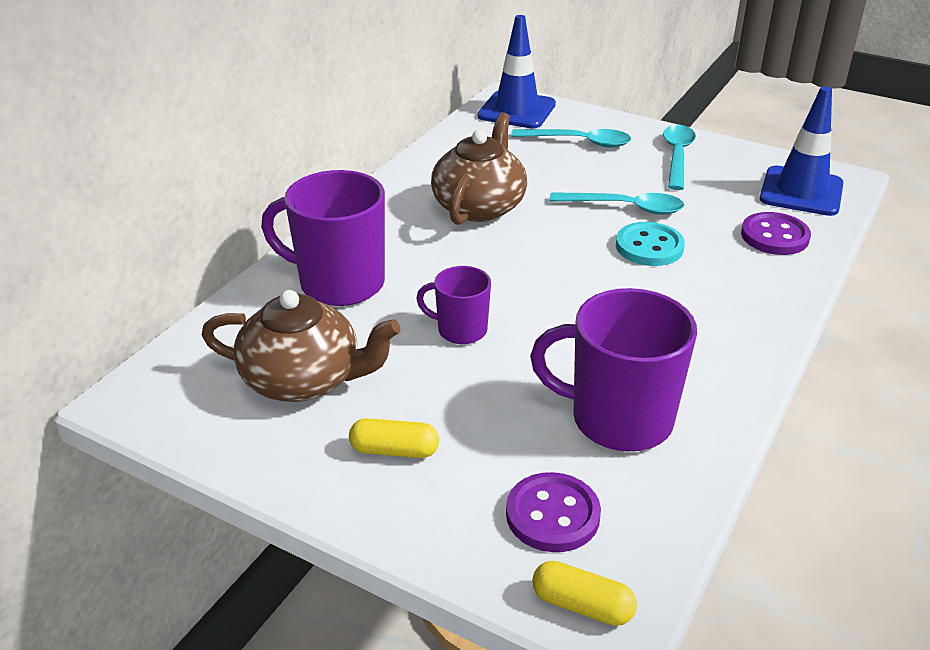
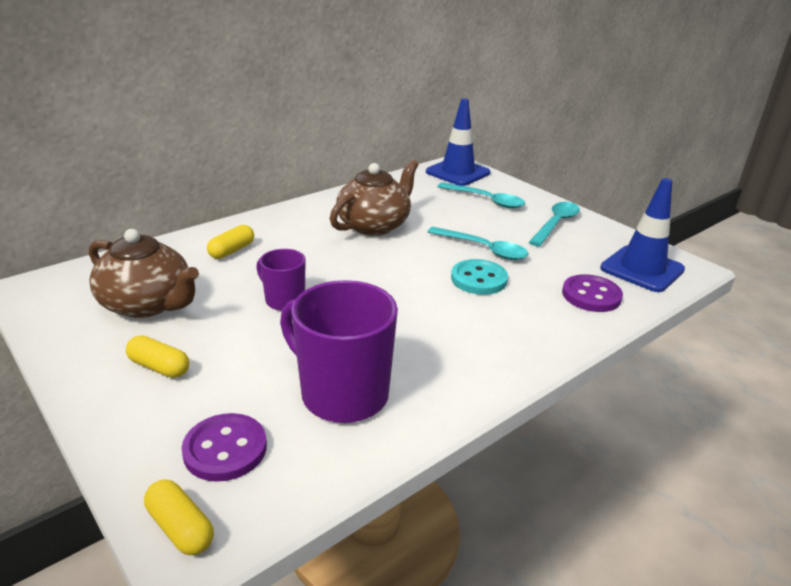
camera: 20 degrees right, 5 degrees down
purple mug [261,170,385,306] -> yellow capsule [207,225,254,259]

